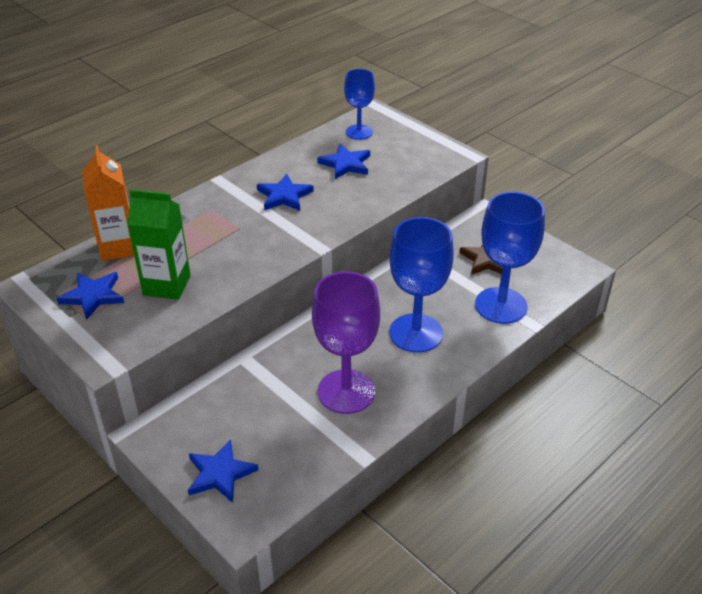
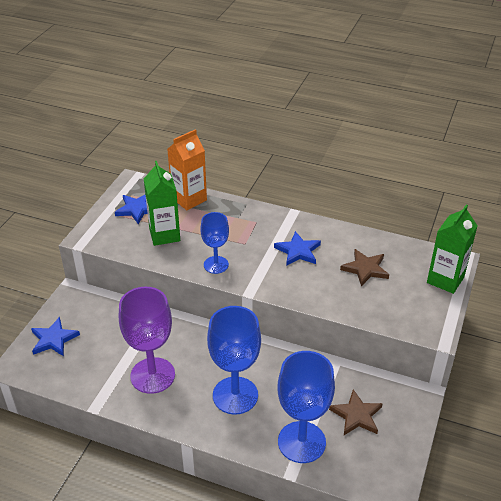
camera: 65 degrees right, 0 degrees up
blue star [317,144,370,179] -> brown star [340,249,389,286]
blue goblet [344,69,375,140] -> blue goblet moved to [200,212,229,274]
none -> green carton [427,204,477,294]

